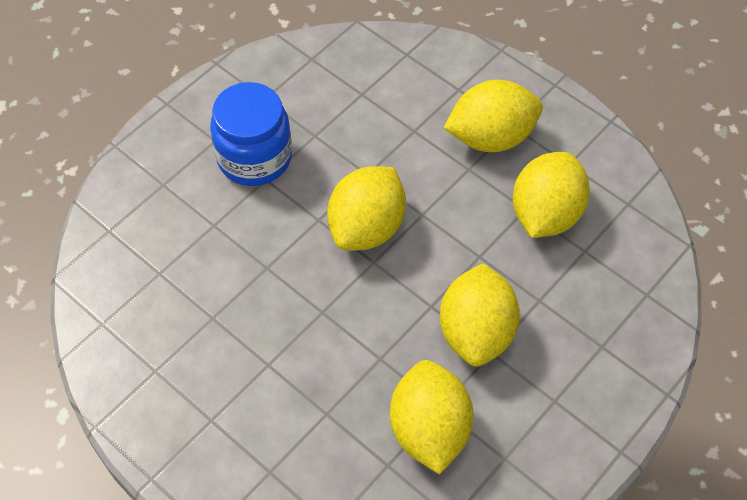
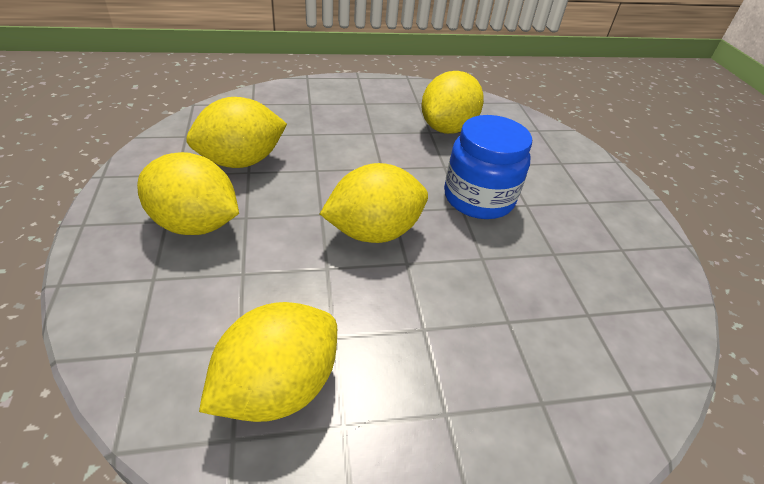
camera: 145 degrees left, 15 degrees down
blue jar [210,82,292,186] -> blue jar moved to [444,115,532,219]
yellow lemon [440,263,520,366] -> yellow lemon moved to [199,302,337,422]

